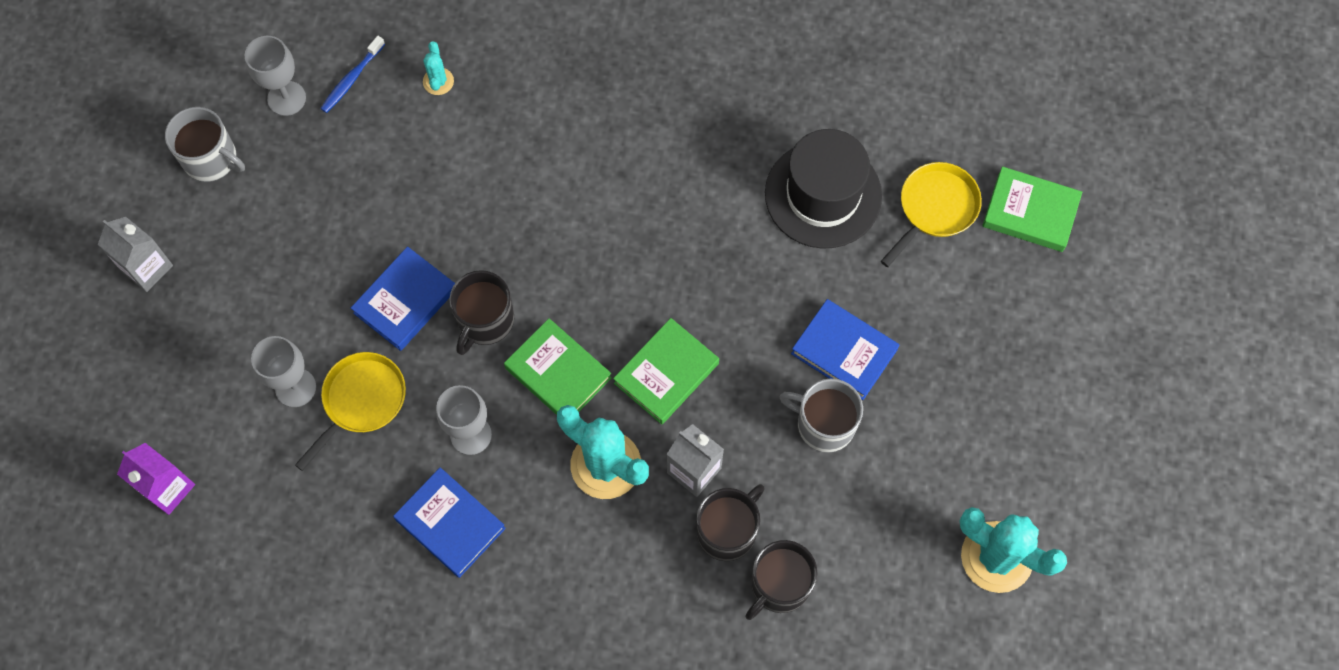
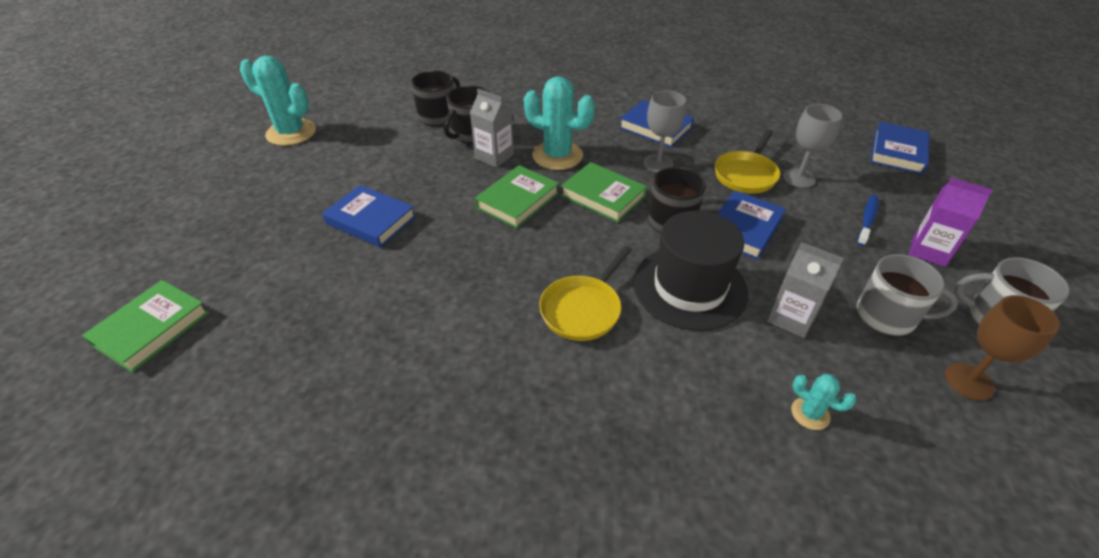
camera: 175 degrees right, 25 degrees down
grey carton [98,217,173,292] -> grey carton moved to [767,242,844,338]
purple carton [117,443,195,515] -> purple carton moved to [909,178,993,267]
grey goblet [245,36,306,116] -> brown goblet [945,295,1060,401]
blue toothbrush [320,36,385,113] -> blue toothbrush moved to [857,195,879,246]
turquoise cactus [423,42,454,95] -> turquoise cactus turned 45 degrees counterclockwise [791,374,857,430]
black hat [765,129,882,249] -> black hat moved to [633,211,748,331]
grey mug [779,379,863,453] -> grey mug moved to [856,254,958,336]
yellow pan [881,162,982,267] -> yellow pan moved to [539,246,632,341]
green book [982,166,1082,252] -> green book turned 75 degrees counterclockwise [82,280,209,372]
none -> blue book [870,122,929,174]

